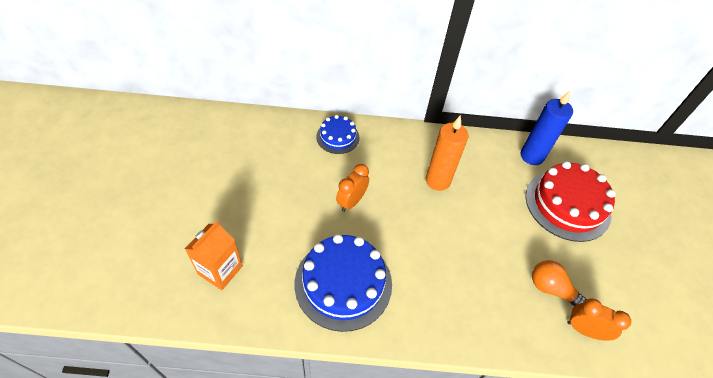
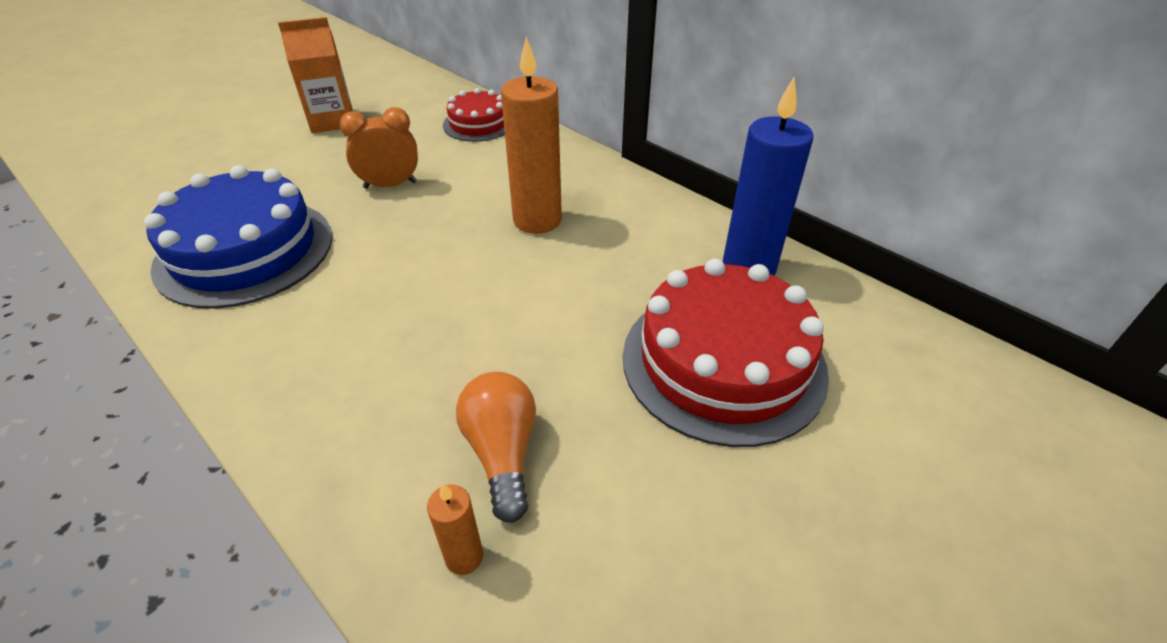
camera: 45 degrees right, 10 degrees down
orange carton [185,221,243,290] -> orange carton moved to [278,17,353,133]
blue cake [316,115,359,154] -> red cake [443,88,505,142]
orange clock [567,299,631,341] -> orange candle [427,483,483,575]

